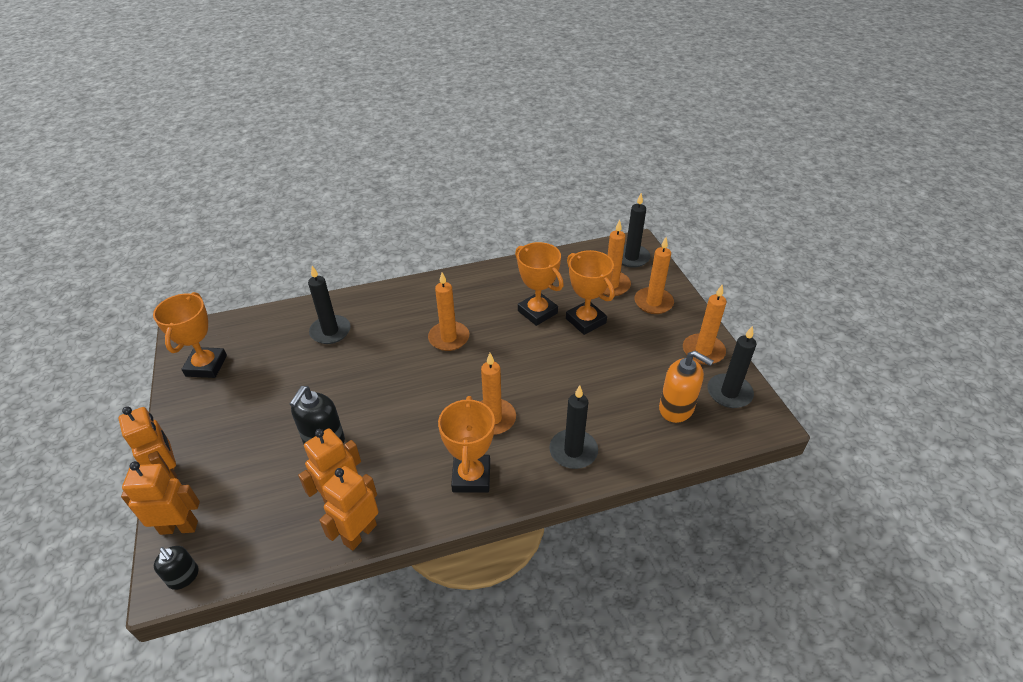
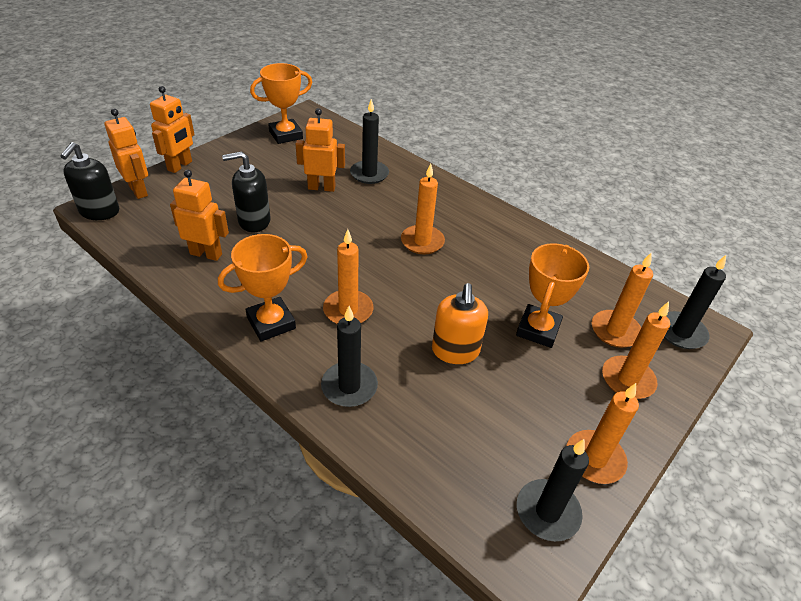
camera: 55 degrees right, 0 degrees up
black soap dispenser [154,546,199,590] -> black soap dispenser [60,142,119,220], size x1.65
orange robot [319,466,379,551] -> orange robot moved to [296,108,345,192]
orange trophy [515,242,564,326] -> none
orange soap dispenser [659,351,713,423] -> orange soap dispenser moved to [432,283,488,364]

